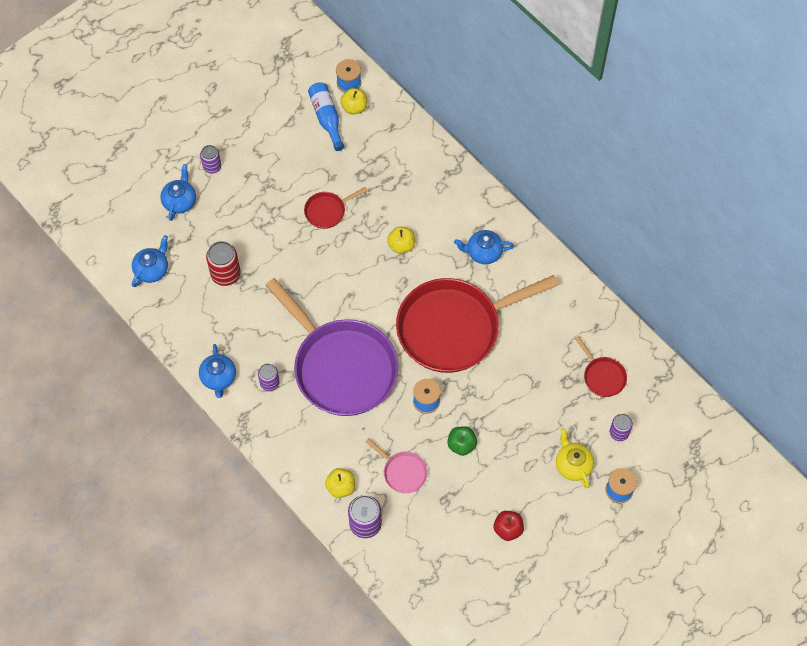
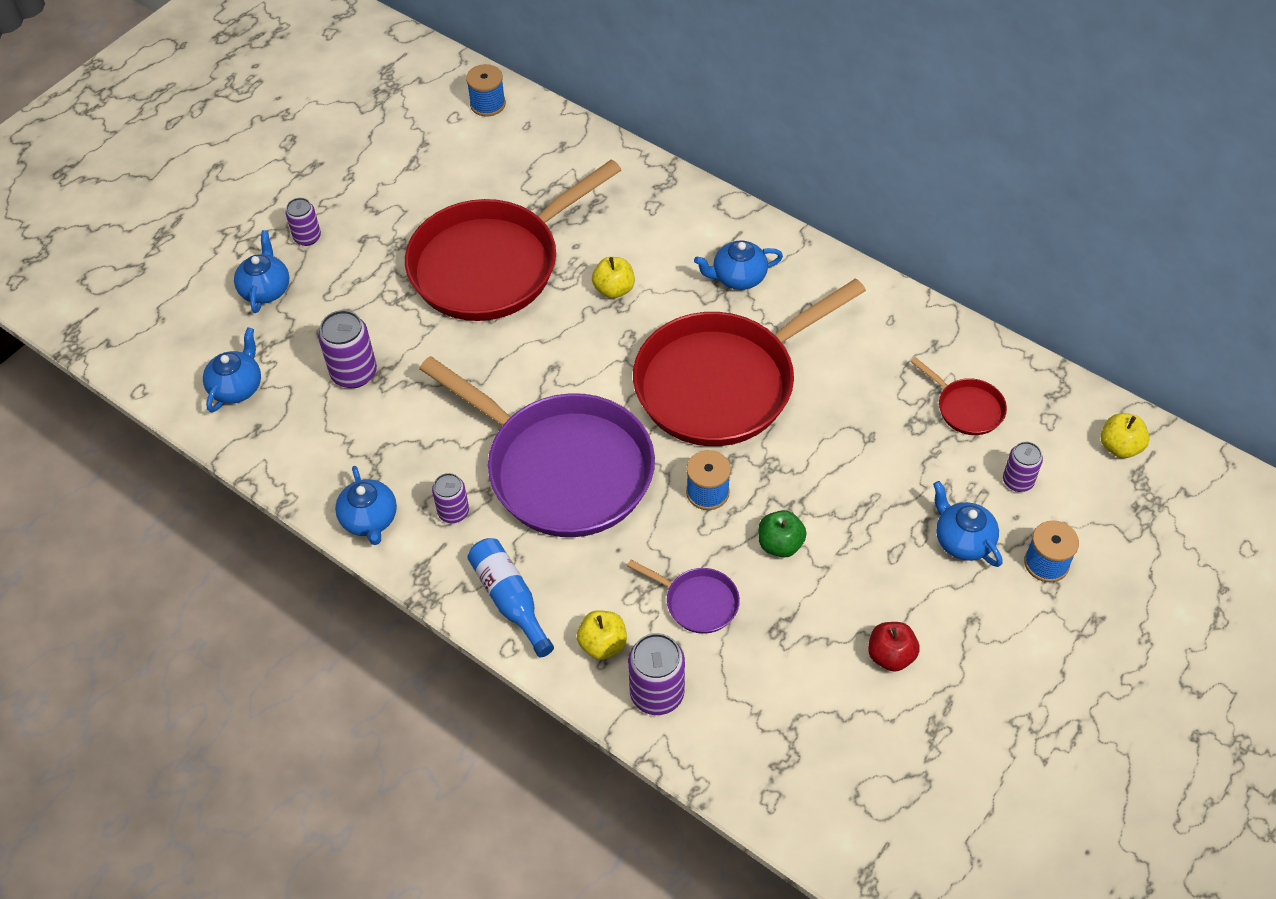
camera: 10 degrees left, 10 degrees down
red can [206,241,241,286] -> purple can [318,310,377,388]
red pan [304,187,368,229] -> red pan [405,159,621,321], size x2.41
blue bottle [308,82,344,151] -> blue bottle moved to [467,538,554,657]
yellow apple [340,88,367,114] -> yellow apple moved to [1101,413,1149,458]
pink pan [365,438,428,493] -> purple pan [627,560,740,634]
yellow teapot [556,428,594,489] -> blue teapot [933,481,1003,567]

